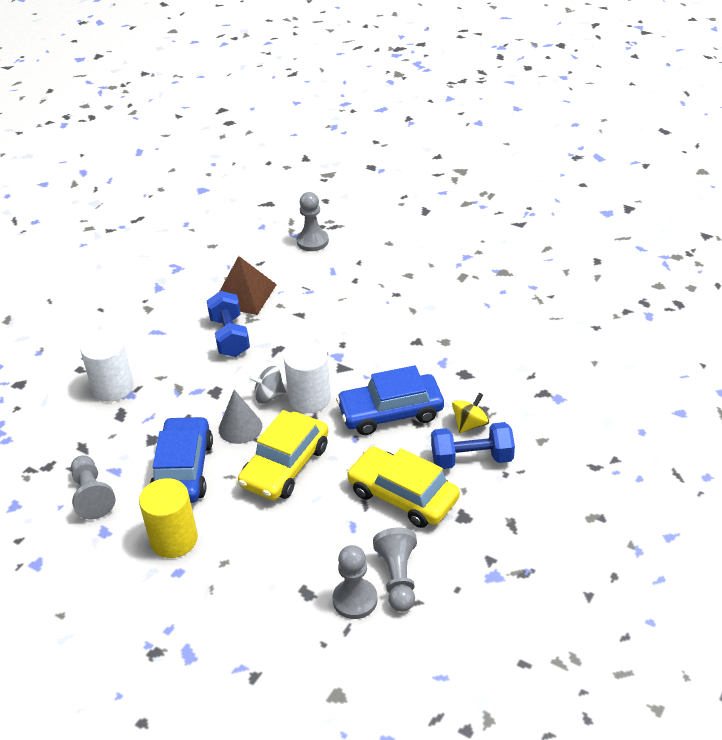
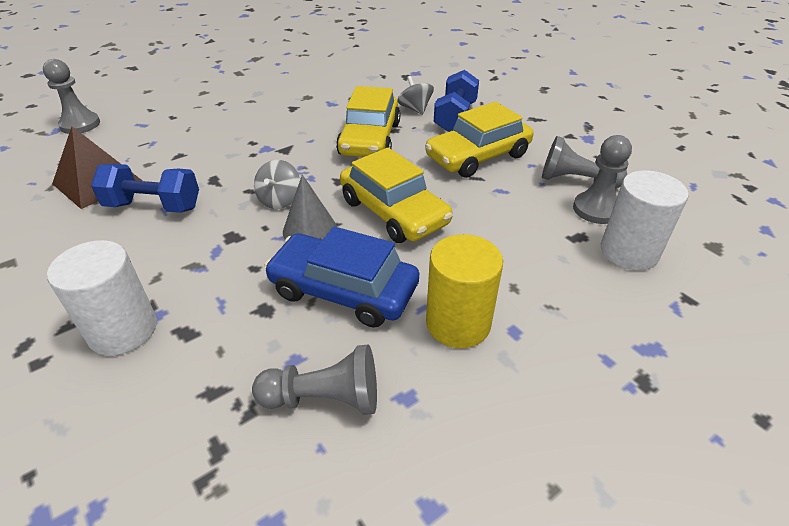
camera: 70 degrees left, 0 degrees up
white cylinder [284,341,331,413] -> white cylinder moved to [601,170,689,270]
blue car [336,365,444,435] -> yellow car [336,86,400,157]
yellow spinning top [452,393,490,433] -> grey spinning top [398,76,434,115]

